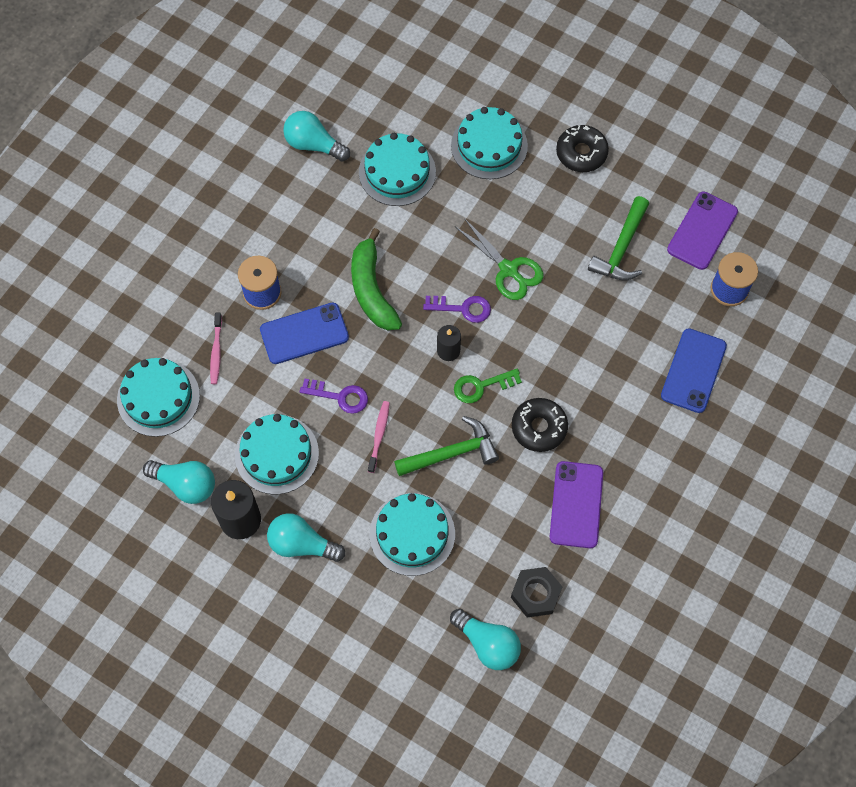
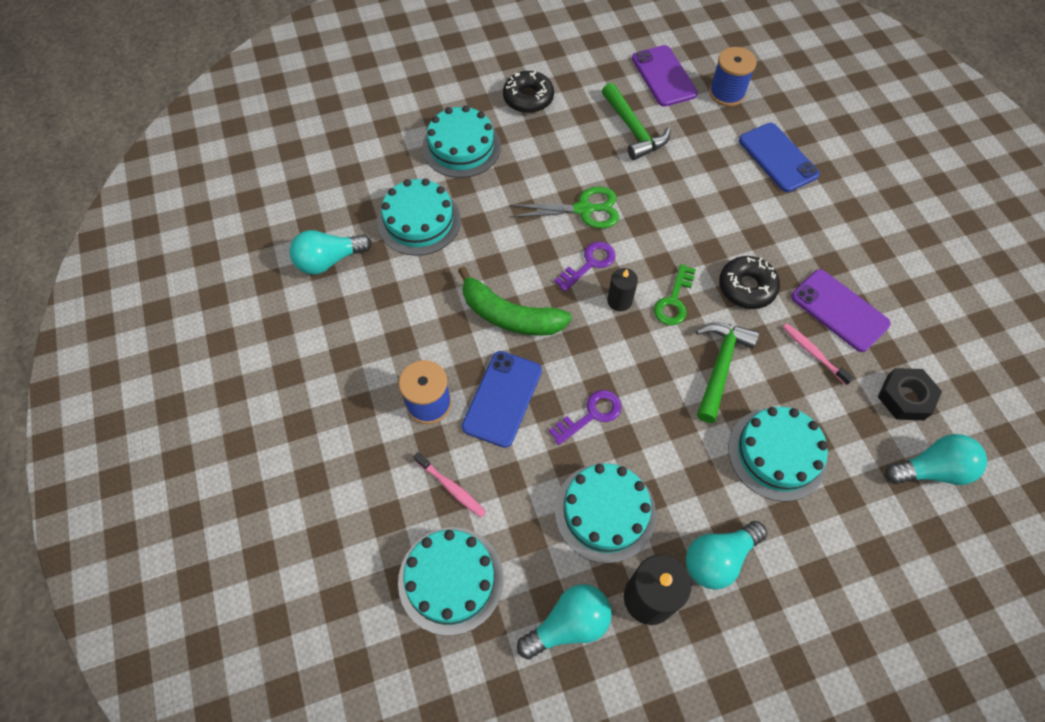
camera: 50 degrees left, 5 degrees down
pink toothbrush [368,401,390,473] -> pink toothbrush moved to [782,324,854,385]

